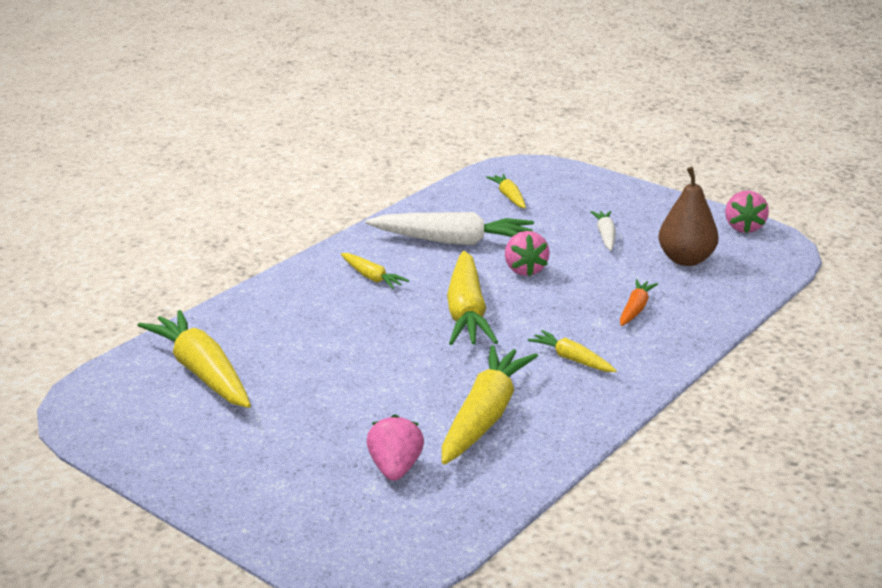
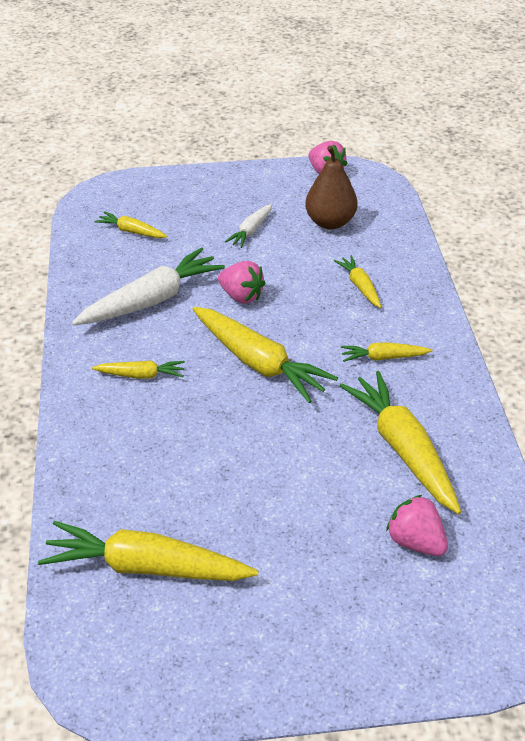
camera: 45 degrees left, 15 degrees up
white carrot [591,211,616,250] -> white carrot turned 105 degrees counterclockwise [225,203,272,248]
orange carrot [620,279,658,326] -> yellow carrot [334,255,381,308]

